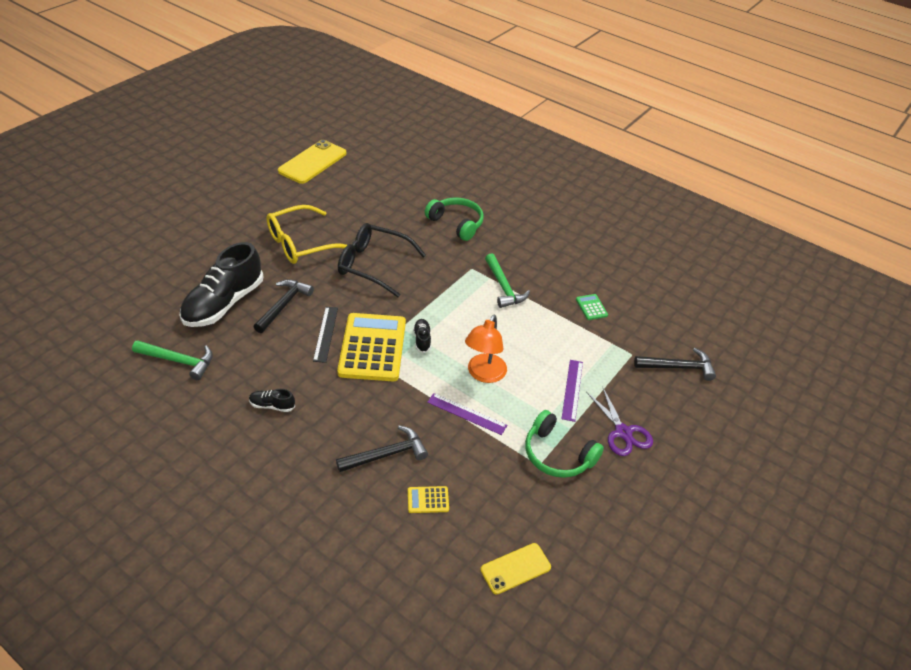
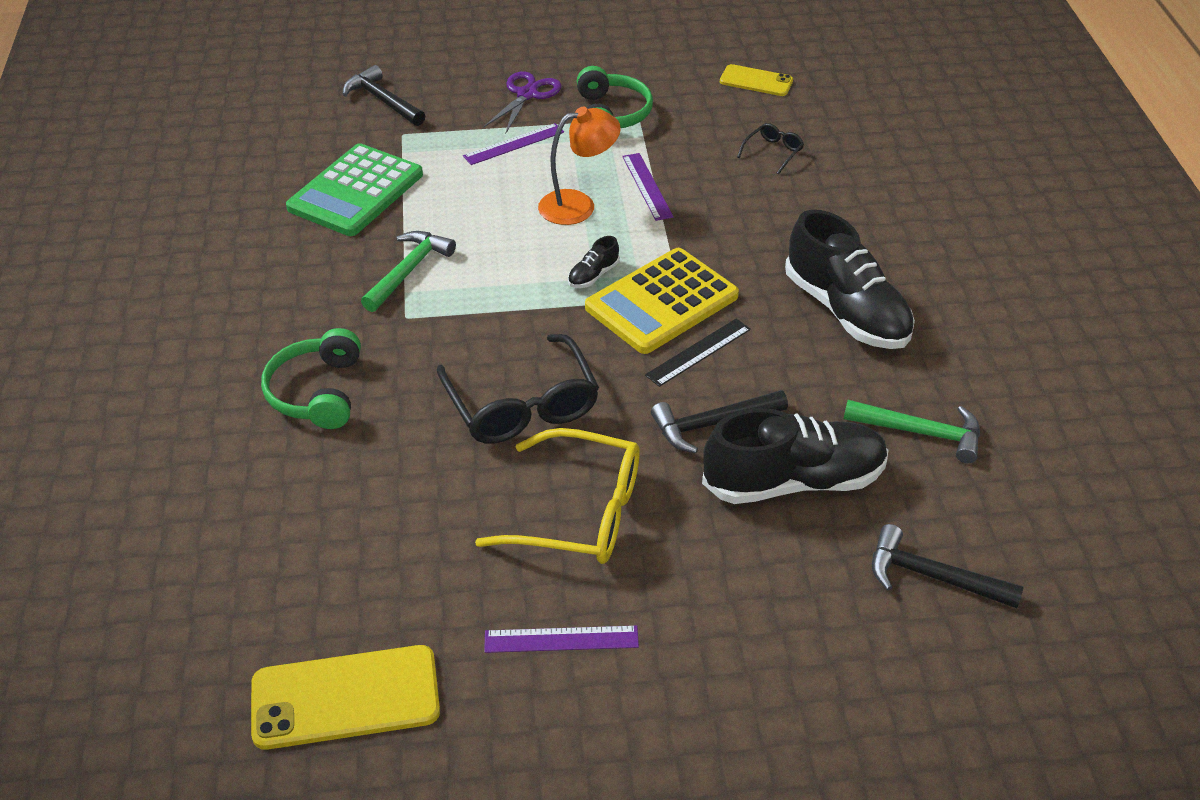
camera: 130 degrees left, 0 degrees up
green hammer [132,340,213,380] -> green hammer turned 135 degrees clockwise [844,400,980,463]
black shoe [249,389,295,412] -> black shoe [785,209,915,349], size x2.41
black hammer [336,426,428,472] -> black hammer moved to [872,524,1024,608]
yellow calculator [408,486,449,513] -> black glasses [737,123,804,175]
green calculator [576,294,608,320] -> green calculator [286,143,423,236], size x2.45
none -> purple ruler [484,625,639,653]

